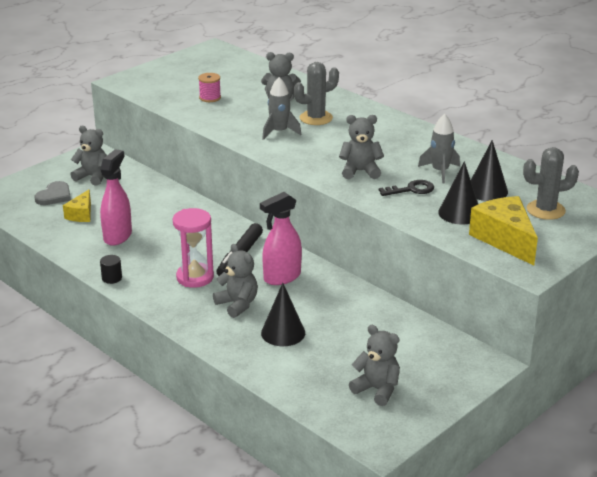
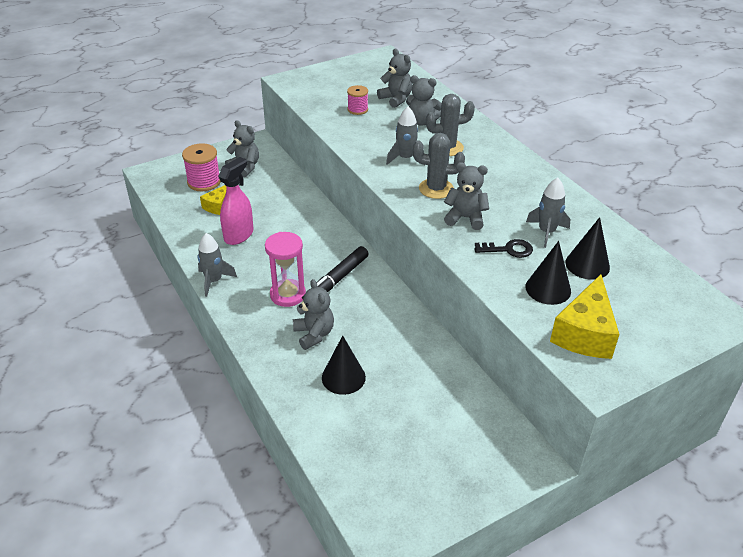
camera: 15 degrees right, 10 degrees up
grey heart [34,181,71,205] -> pink spool [182,143,221,191]
black cylinder [100,255,122,284] -> grey rocket [198,233,237,297]
pink spray bottle [260,192,302,285] -> none
grey teddy bear [349,325,400,406] -> grey teddy bear moved to [377,49,412,108]
yellow cheese [469,196,538,265] -> yellow cheese turned 150 degrees counterclockwise [550,274,620,359]
grey cactus [523,147,579,220] -> grey cactus moved to [413,133,465,199]

